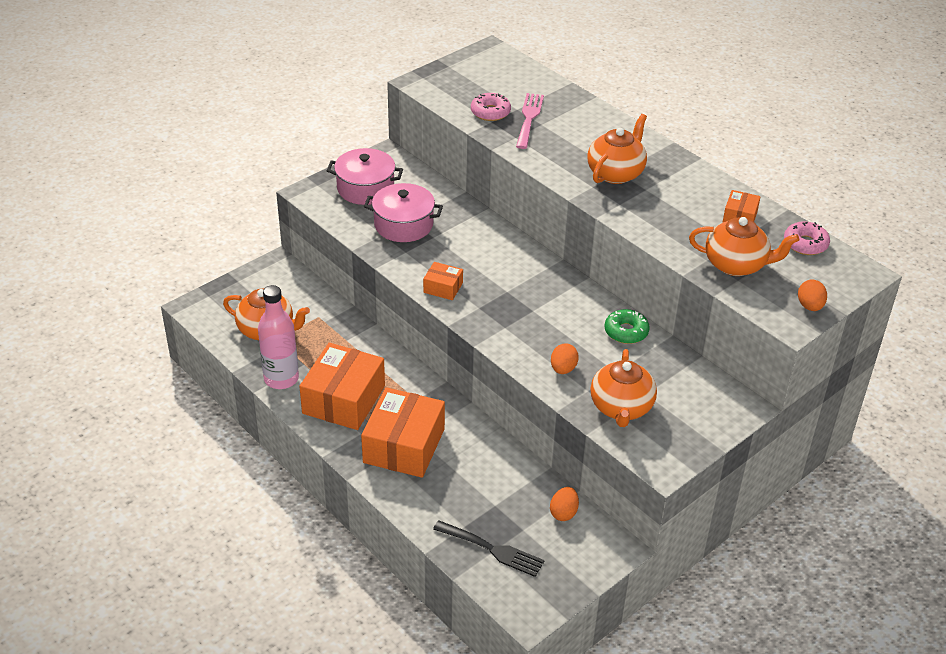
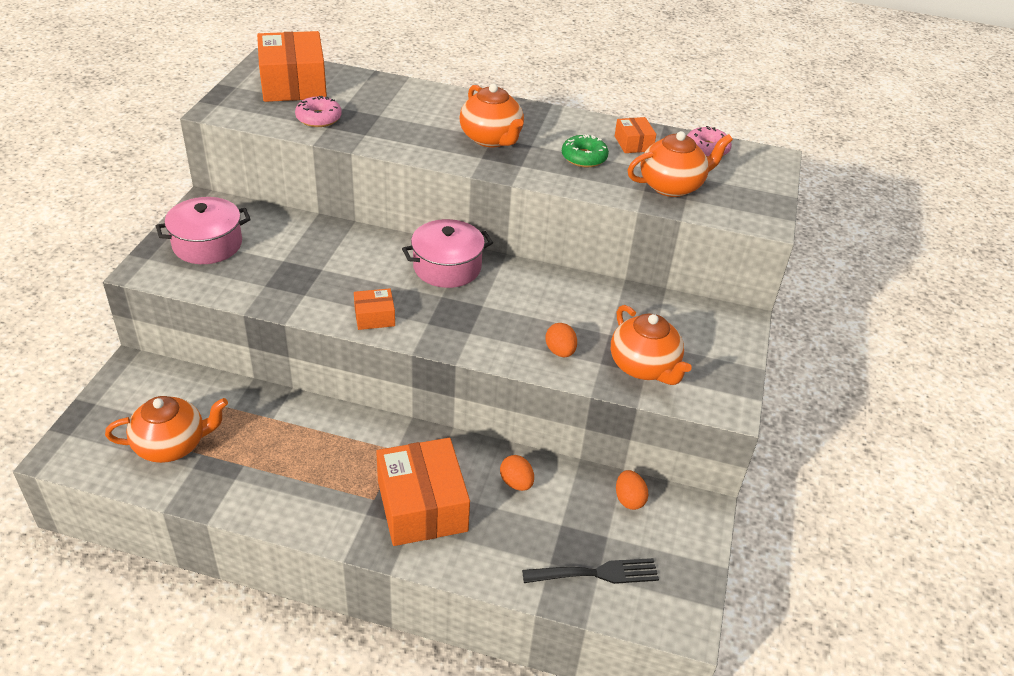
camera: 35 degrees left, 0 degrees up
pink bottle [258,285,299,389] -> none
orange box [299,343,385,430] -> orange box moved to [257,31,327,102]
pink pot [364,183,443,242] -> pink pot moved to [402,219,493,288]
pink fork [516,93,544,149] -> none
orange teapot [587,114,647,184] -> orange teapot turned 150 degrees clockwise [459,84,524,147]
green donut [605,309,650,344] -> green donut moved to [562,134,609,167]
orange egg [798,279,827,311] -> orange egg moved to [500,455,534,491]

